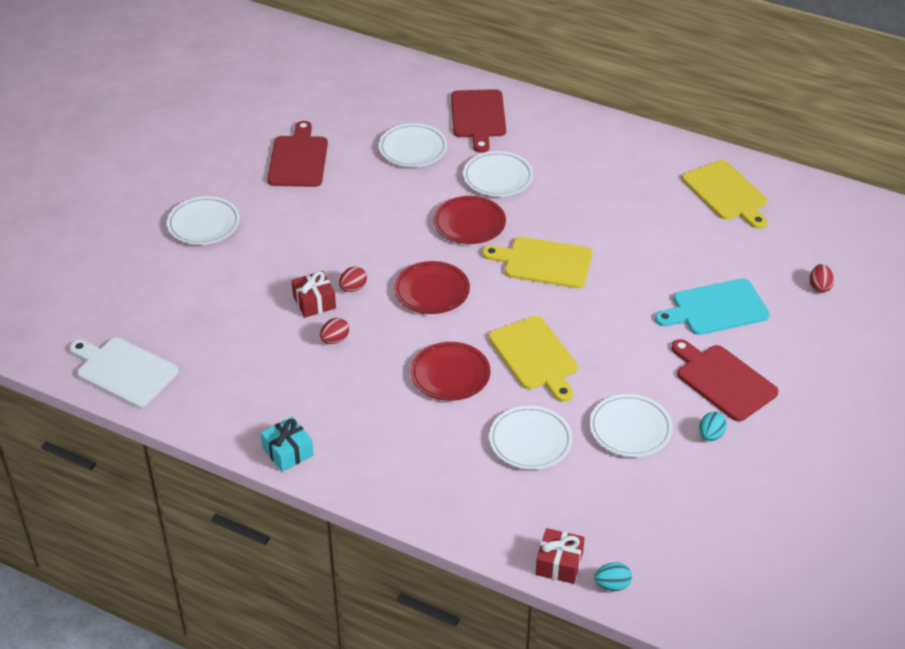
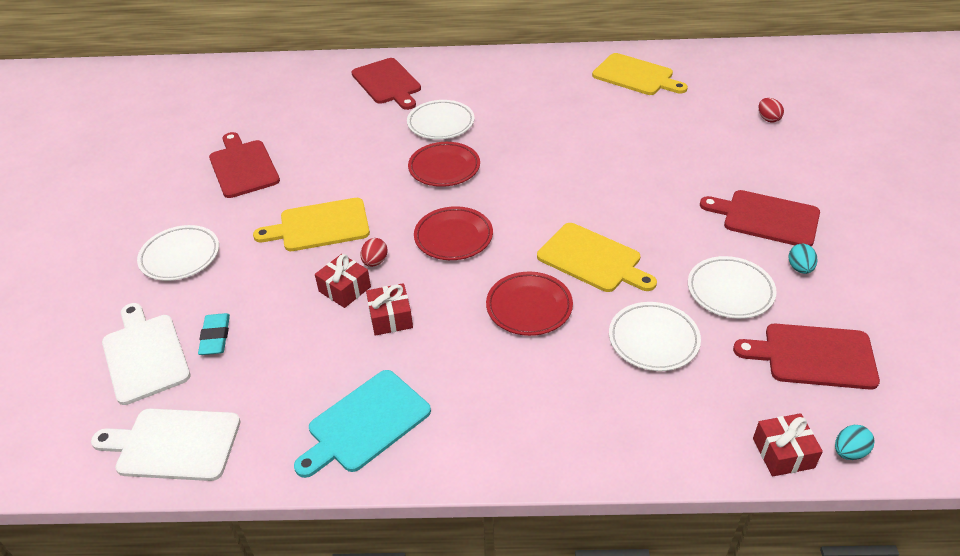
camera: 25 degrees left, 0 degrees up
turquoise gift [261,417,314,472] -> none
red egg [320,318,349,344] -> red gift [366,283,413,336]
white plate [379,123,447,167] -> none
yellow cutting board [482,237,593,288] -> yellow cutting board moved to [253,198,370,251]
turquoise cutting board [655,278,770,335] -> turquoise cutting board moved to [294,370,431,478]
none -> white cutting board [102,303,191,405]
none -> turquoise eraser [198,313,230,355]
none -> red cutting board [733,324,880,390]

